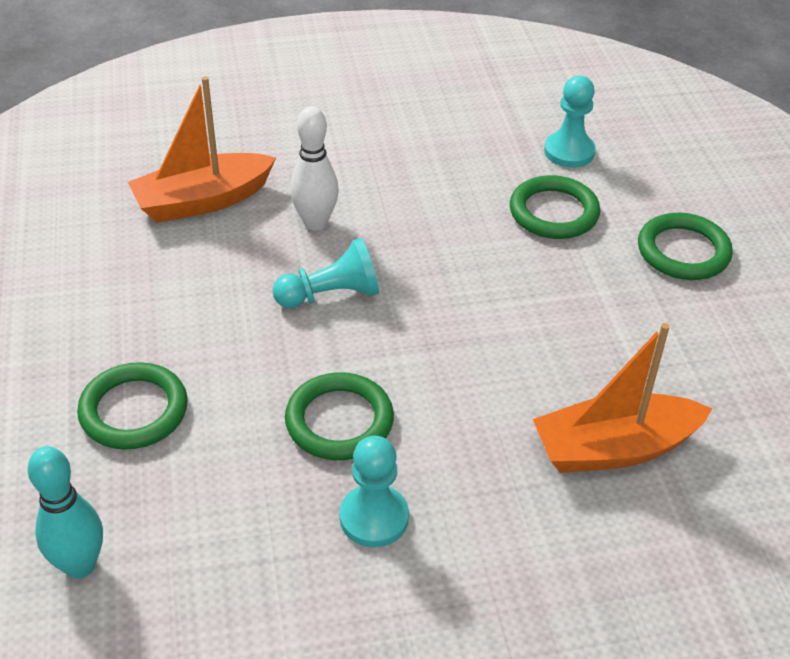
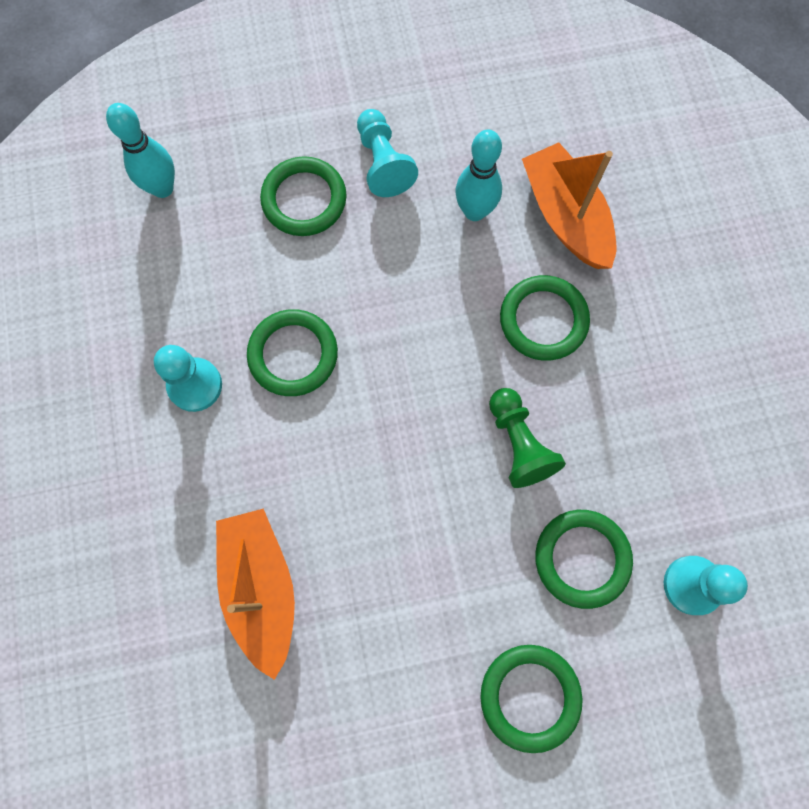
camera: 90 degrees right, 30 degrees up
turquoise pawn [273,238,379,308] -> turquoise pawn moved to [357,109,418,197]
white bowling pin [290,106,339,230] -> green ring [500,275,590,361]
none -> turquoise bowling pin [455,130,502,221]
none -> green pawn [489,388,566,488]

